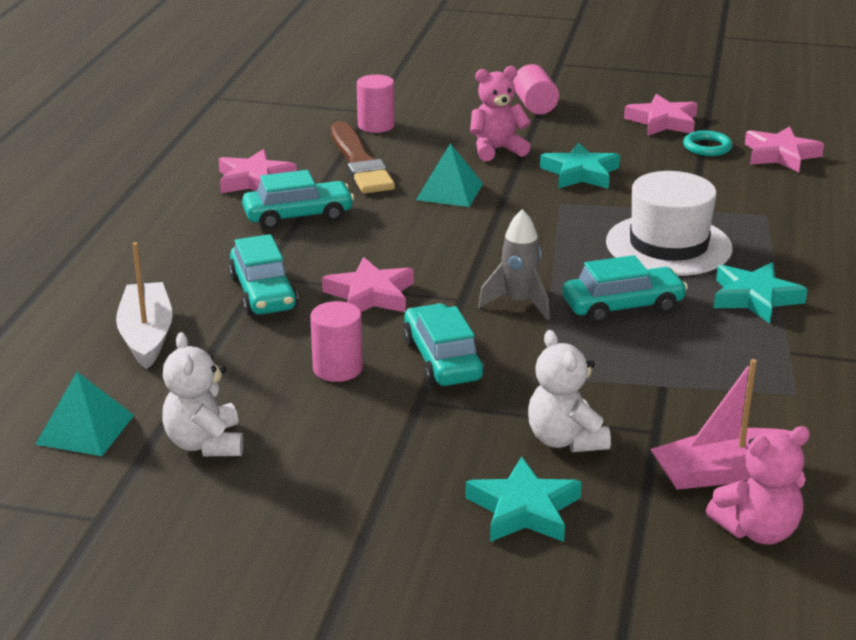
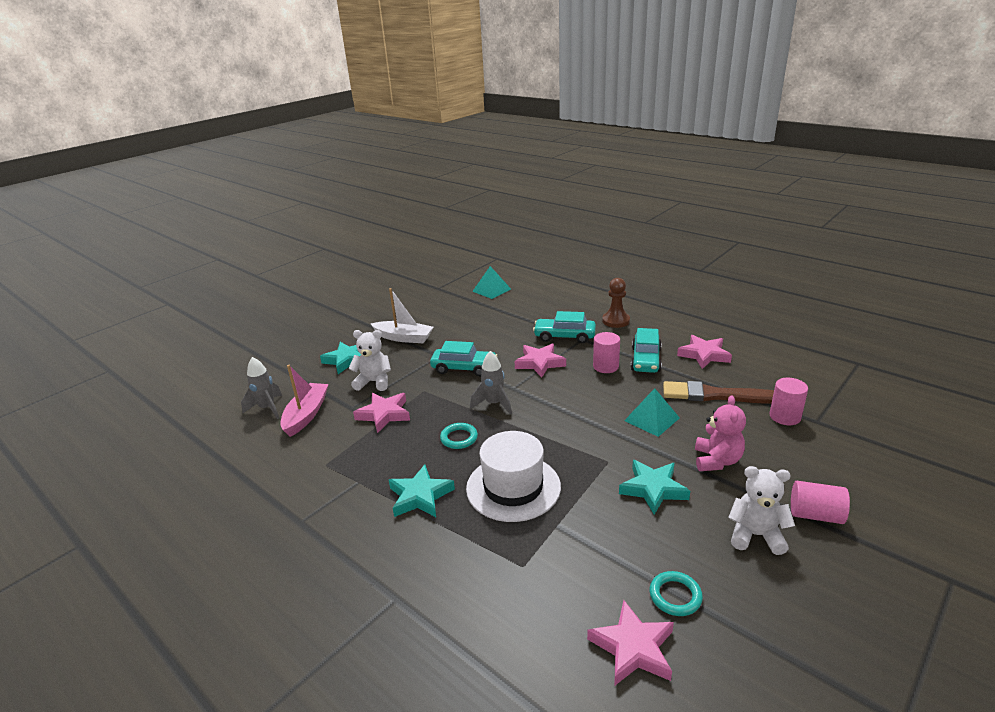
camera: 120 degrees right, 0 degrees up
white boat [116,242,173,369] -> white boat moved to [371,288,434,343]
white teddy bear [162,332,243,456] -> white teddy bear moved to [728,466,795,555]
pink cylinder [310,301,363,382] -> pink cylinder moved to [593,332,620,373]
turquoise car [562,255,688,323] -> turquoise ring [440,423,478,449]
pink star [624,94,698,136] -> pink star moved to [353,393,410,433]
pink teddy bear [706,426,810,545] -> grey rocket [241,357,282,419]
none -> brown pawn [602,278,630,328]

